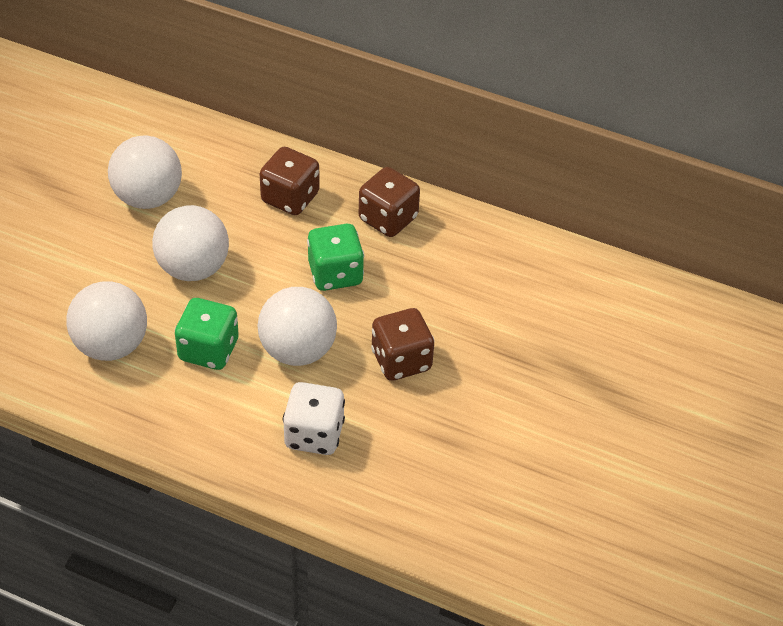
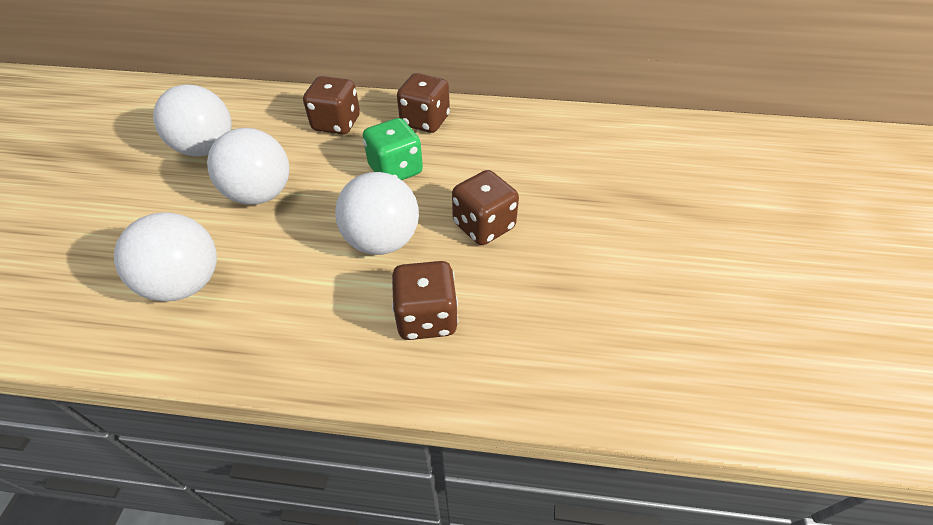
camera: 15 degrees left, 0 degrees up
green dice [175,298,239,370] -> none
white dice [283,382,345,455] -> brown dice [392,261,458,340]

